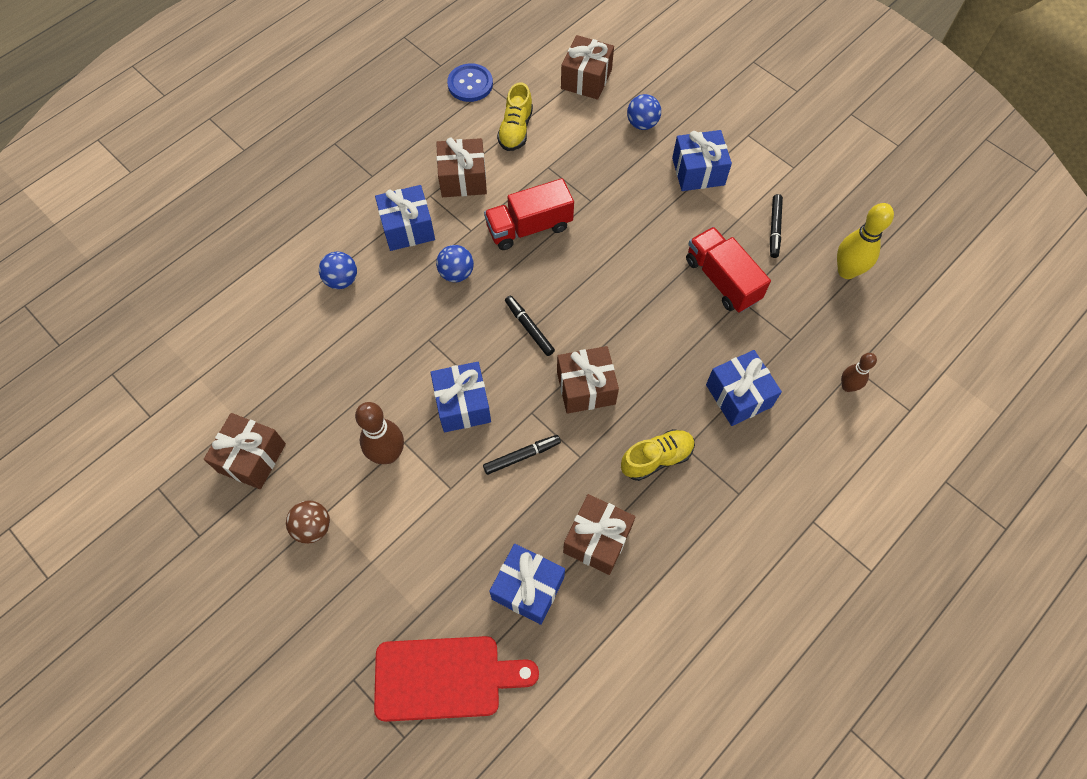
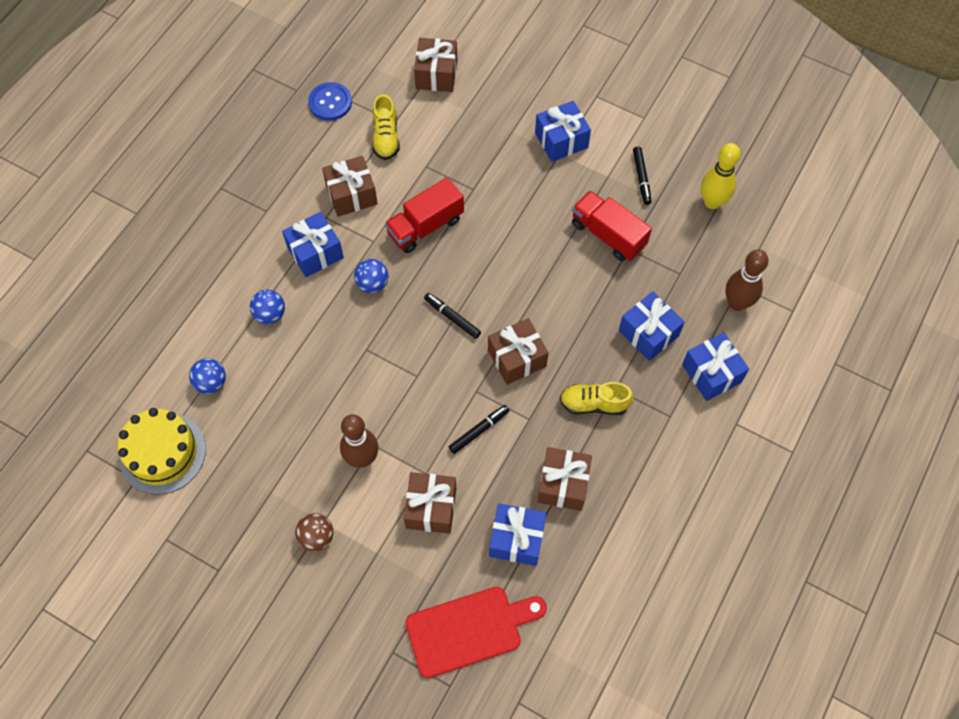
camera: 15 degrees left, 0 degrees up
brown gift [204,413,286,489] -> brown gift moved to [404,472,456,534]
blue gift [430,362,491,432] -> blue gift moved to [682,332,749,401]
yellow shoe [621,429,695,481] -> yellow shoe turned 135 degrees counterclockwise [560,382,634,415]
blue ball [627,94,661,130] -> blue ball moved to [189,358,226,394]
brown bowling pin [841,353,877,392] -> brown bowling pin [725,250,769,311], size x1.65
none -> yellow cake [118,408,206,495]

